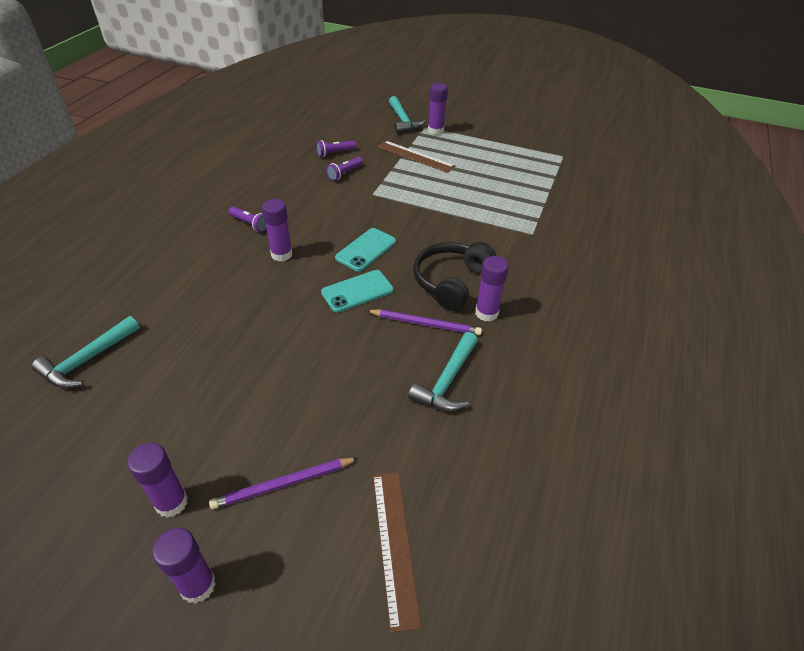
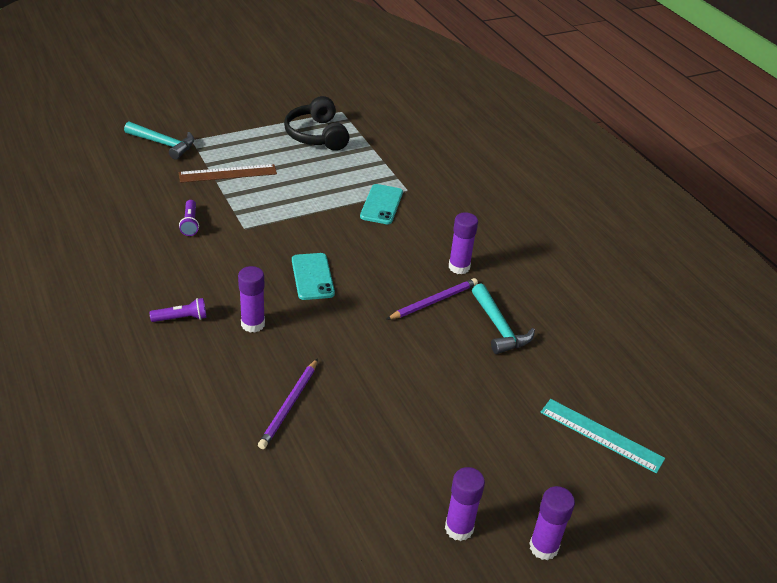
camera: 50 degrees left, 5 degrees down
turquoise hammer [32,316,140,389] -> none
purple pencil [209,458,358,509] -> purple pencil moved to [258,358,318,449]
purple flashlight [316,140,356,157] -> none
turquoise phone [321,270,394,313] -> turquoise phone moved to [360,184,403,224]
brown ruler [373,472,421,633] -> turquoise ruler [540,399,665,473]
black headphones [413,242,496,311] -> black headphones moved to [284,96,350,151]
purple glue stick [428,83,448,135] -> none

